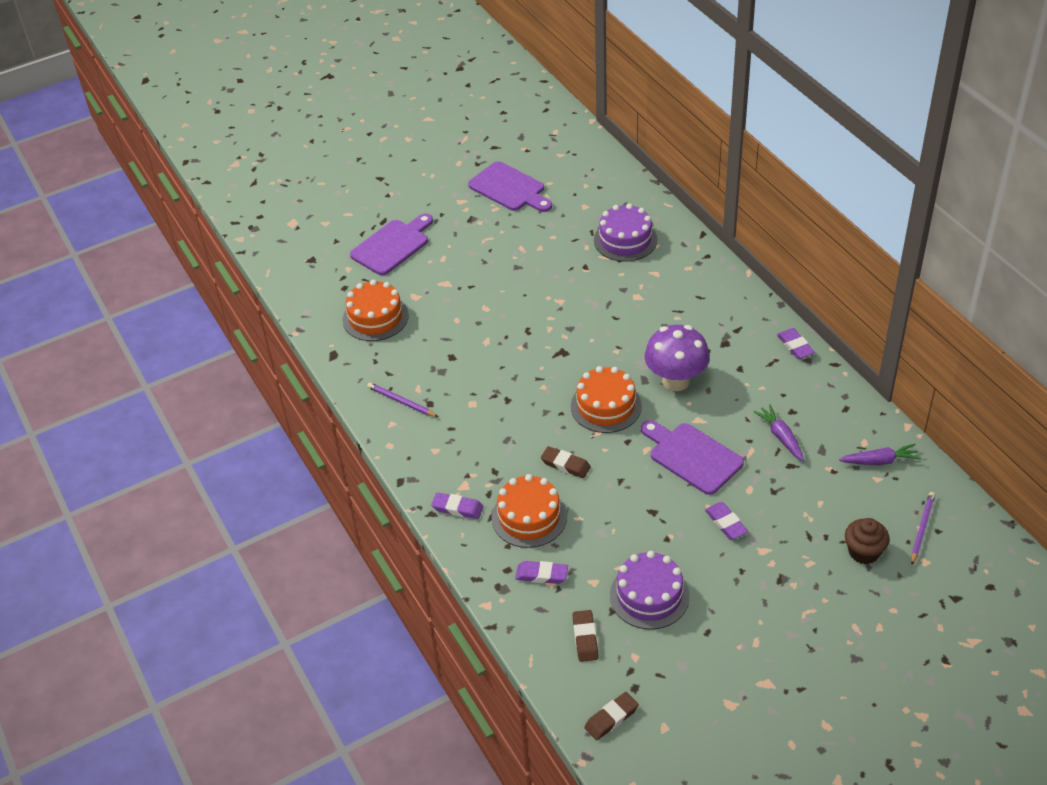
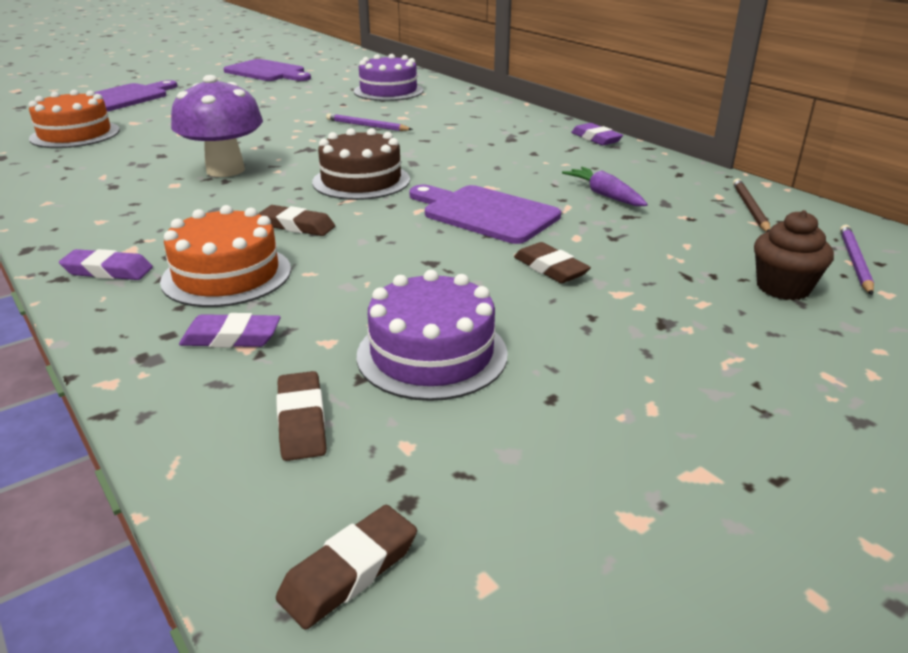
camera: 10 degrees left, 15 degrees down
purple pencil [367,383,438,417] -> purple pencil moved to [326,113,413,131]
orange cake [571,366,642,433] -> brown cake [312,128,410,200]
purple mushroom [645,325,710,391] -> purple mushroom moved to [171,75,263,177]
purple eraser [705,502,748,540] -> brown eraser [514,242,591,283]
purple carrot [839,444,921,465] -> brown pencil [733,179,770,232]

